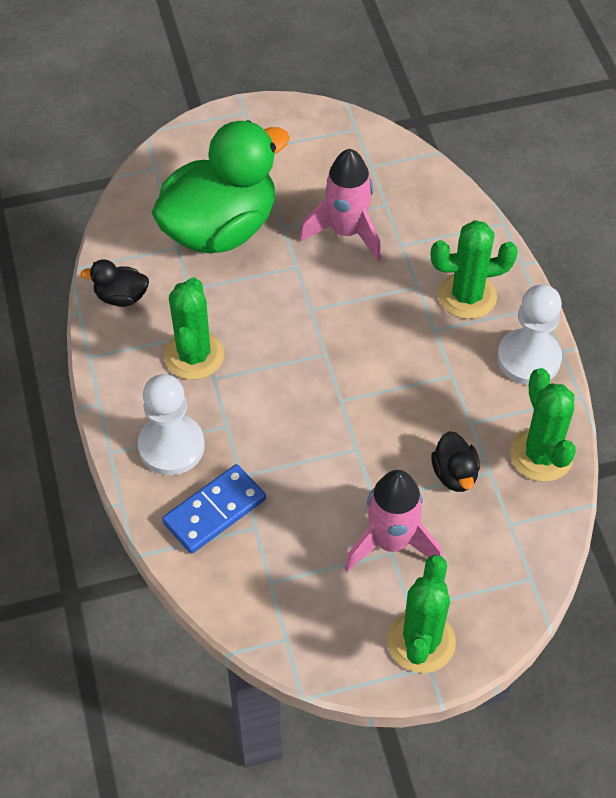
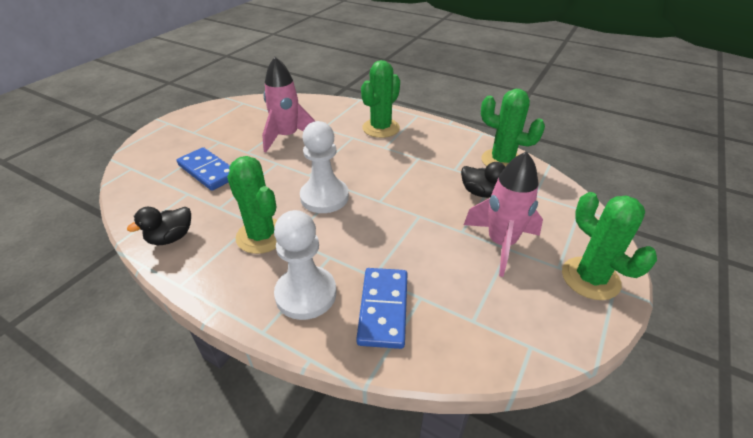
camera: 45 degrees left, 15 degrees down
green duck [151,120,290,254] -> blue domino [177,147,230,191]
white pawn [497,284,562,385] -> white pawn moved to [300,121,349,213]

